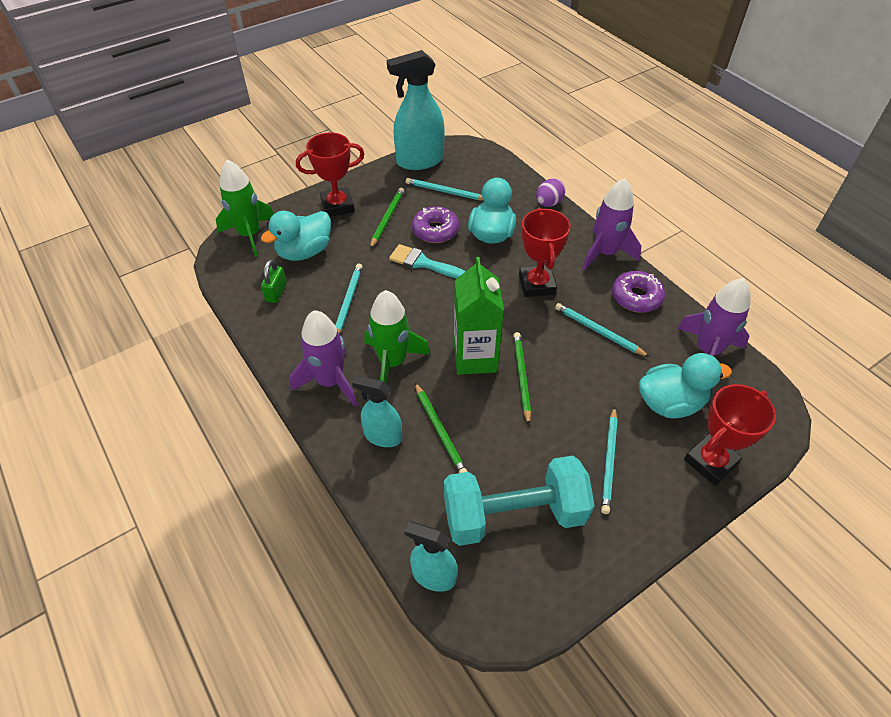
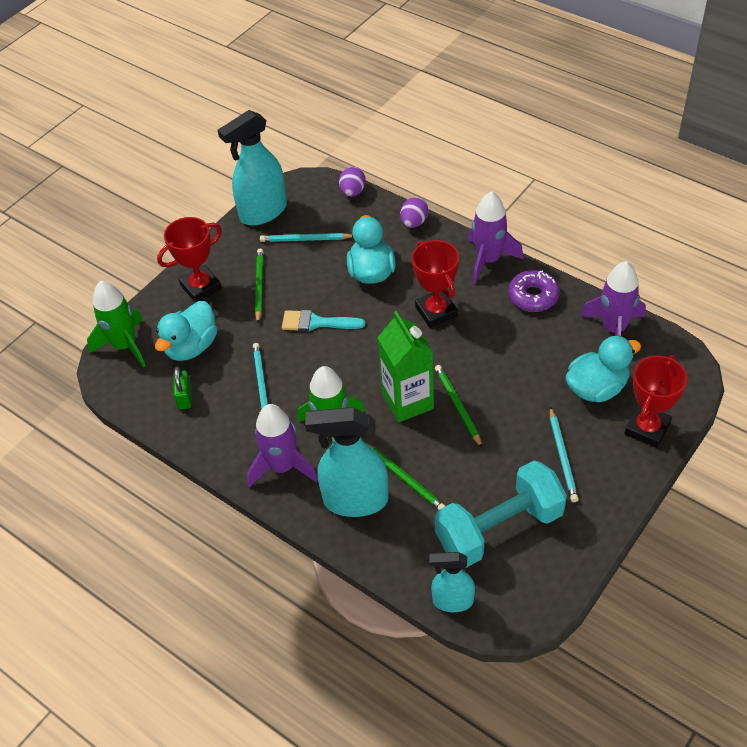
camera: 15 degrees left, 0 degrees up
turquoise spray bottle [352,376,402,447] -> turquoise spray bottle [305,407,388,517], size x1.71
purple donut [412,206,459,243] -> none
turquoise pencil [555,303,650,357] -> none
none -> purple egg [339,167,366,197]

